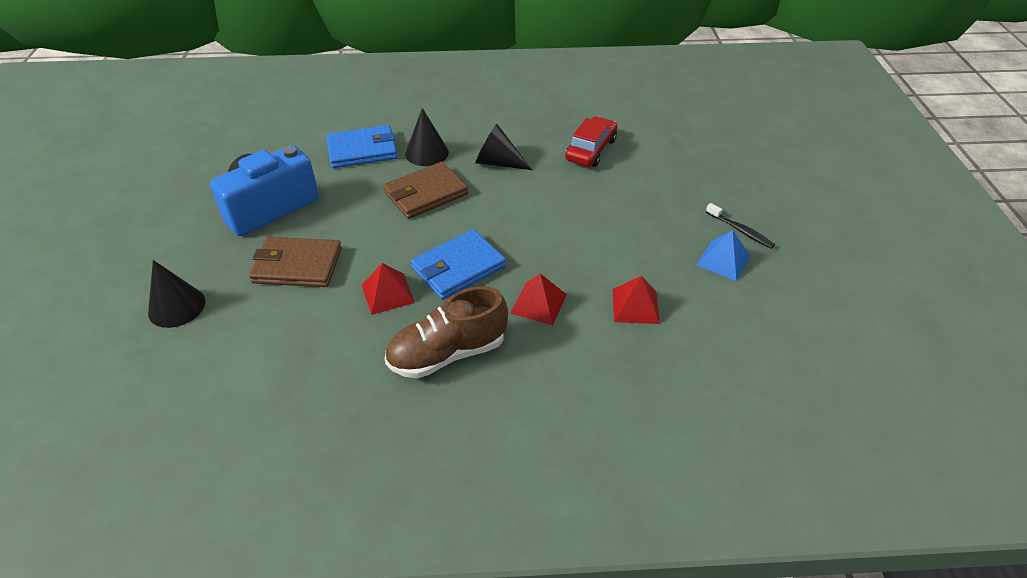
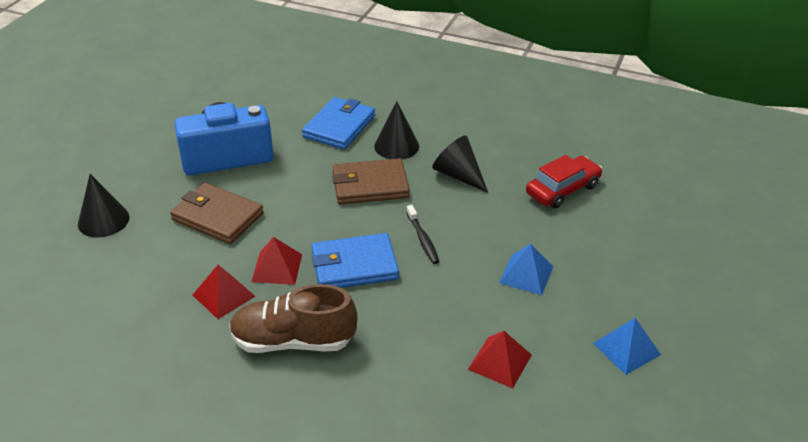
camera: 25 degrees right, 5 degrees down
blue wallet [326,125,397,168] -> blue wallet turned 75 degrees counterclockwise [302,97,375,150]
red pyramid [510,274,567,325] -> red pyramid moved to [192,265,256,319]
black toothbrush [706,203,775,249] -> black toothbrush moved to [406,205,440,264]
none -> blue pyramid [499,244,553,295]

